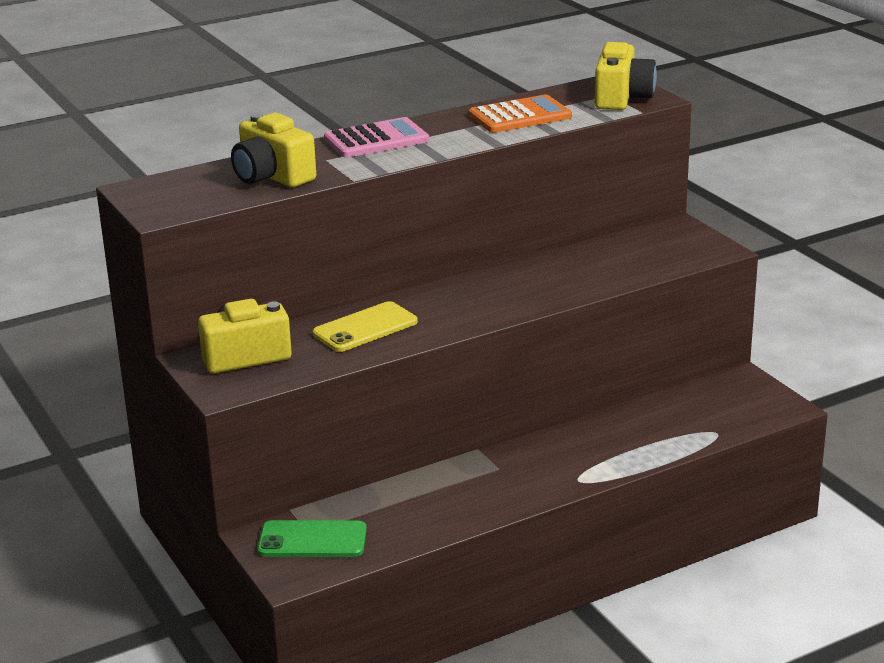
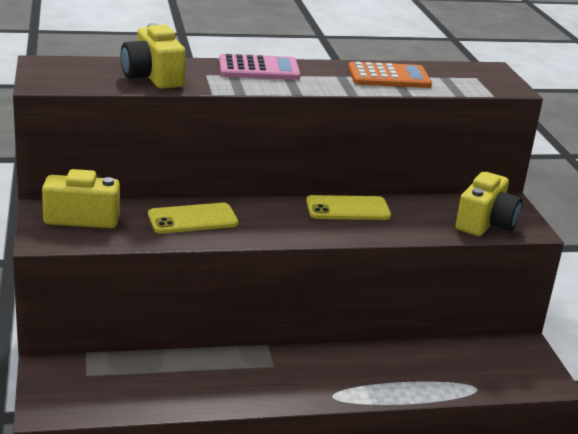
camera: 15 degrees right, 0 degrees up
green phone [257,520,367,557] -> none
yellow camera [595,42,657,110] -> yellow camera moved to [456,172,522,236]
none -> yellow phone [306,195,391,220]

